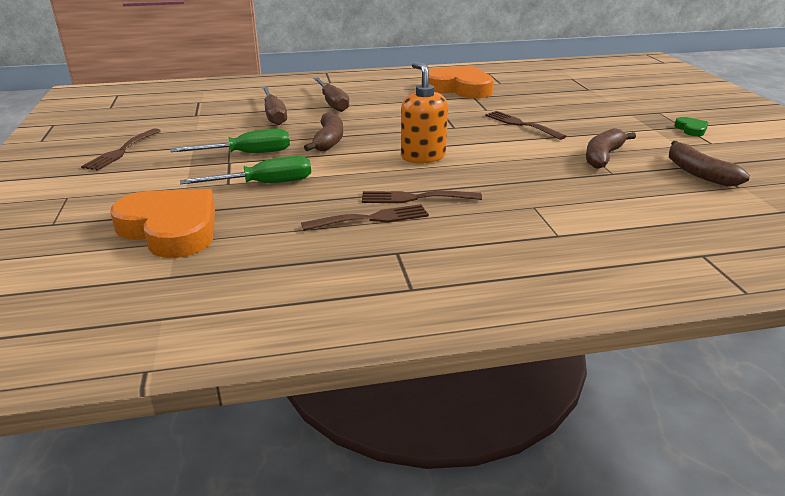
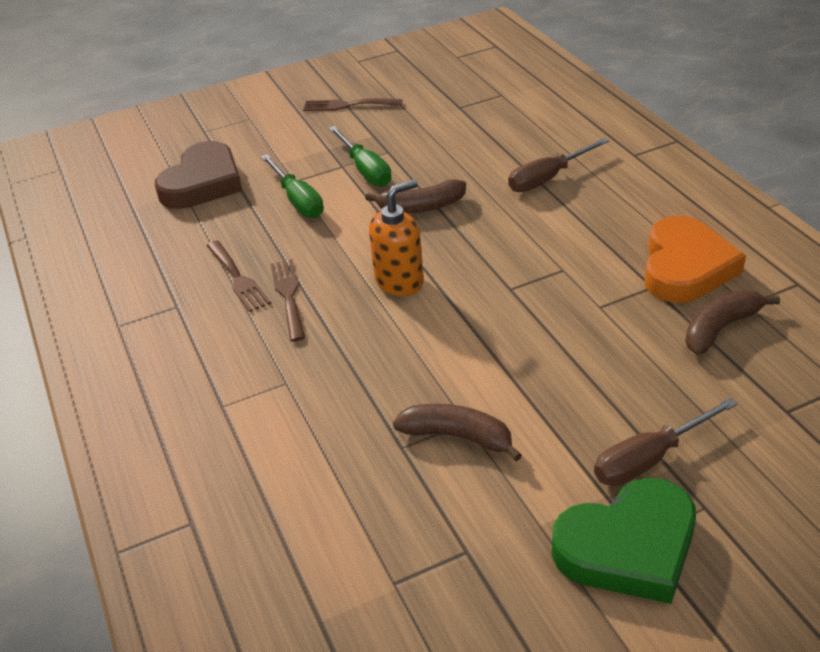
camera: 80 degrees right, 10 degrees up
orange heart [110,189,215,258] -> brown heart [155,141,243,209]
brown screwdriver [262,87,287,125] -> brown screwdriver moved to [594,398,737,486]
brown fork [485,111,566,140] -> none
brown banana [669,141,750,186] -> brown banana moved to [685,290,780,355]
green heart [675,117,709,136] -> green heart [552,478,696,604], size x2.37

